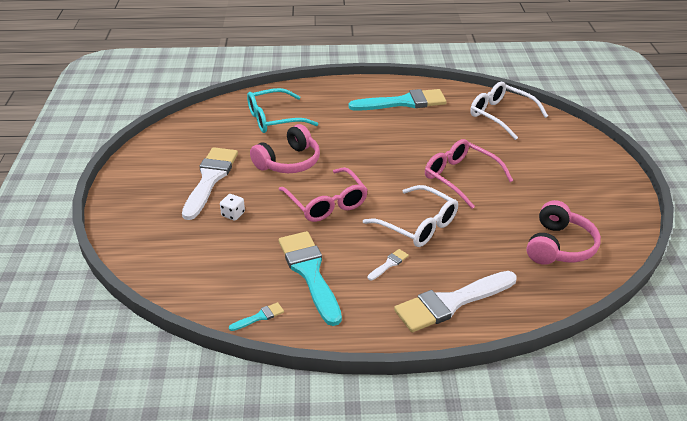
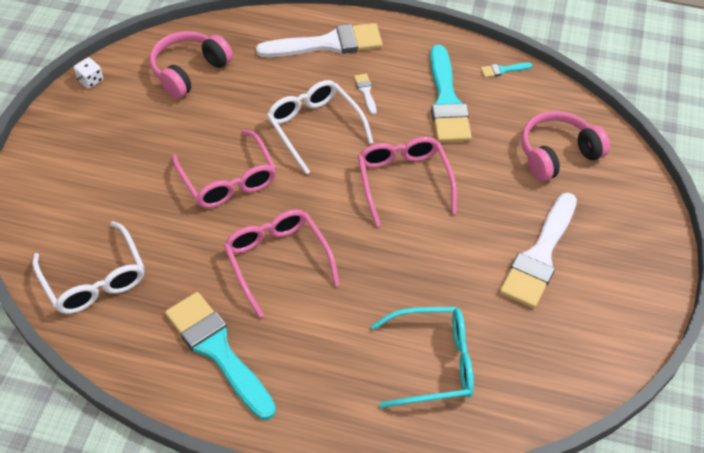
camera: 165 degrees left, 15 degrees up
white dice [220,194,245,221] -> white dice moved to [74,58,103,89]
pink headphones [250,124,320,173] -> pink headphones moved to [521,111,610,181]
turquoise brush [349,89,447,111] -> turquoise brush turned 45 degrees clockwise [165,292,276,420]
white brush [368,249,409,280] -> white brush turned 105 degrees clockwise [354,73,376,115]
none -> pink glasses [224,209,340,318]

